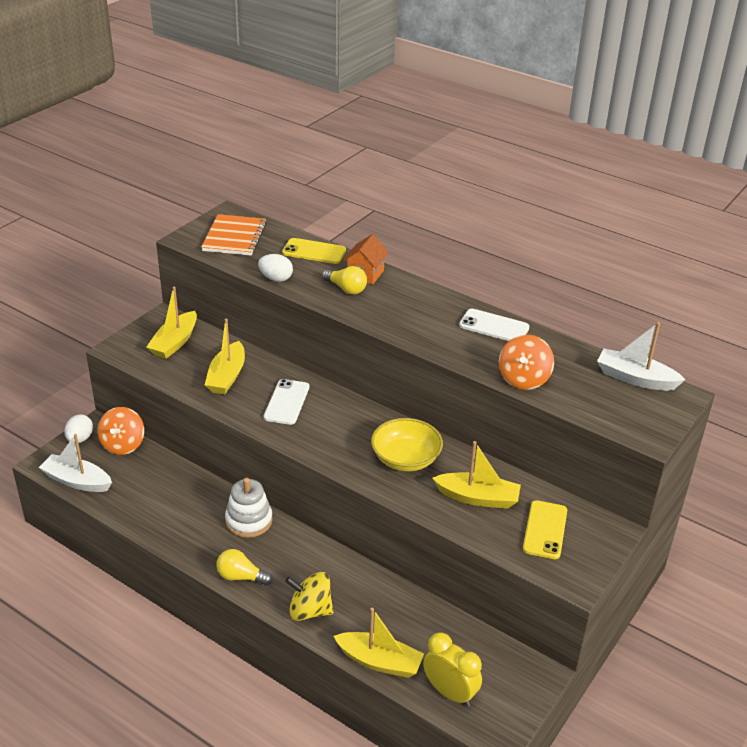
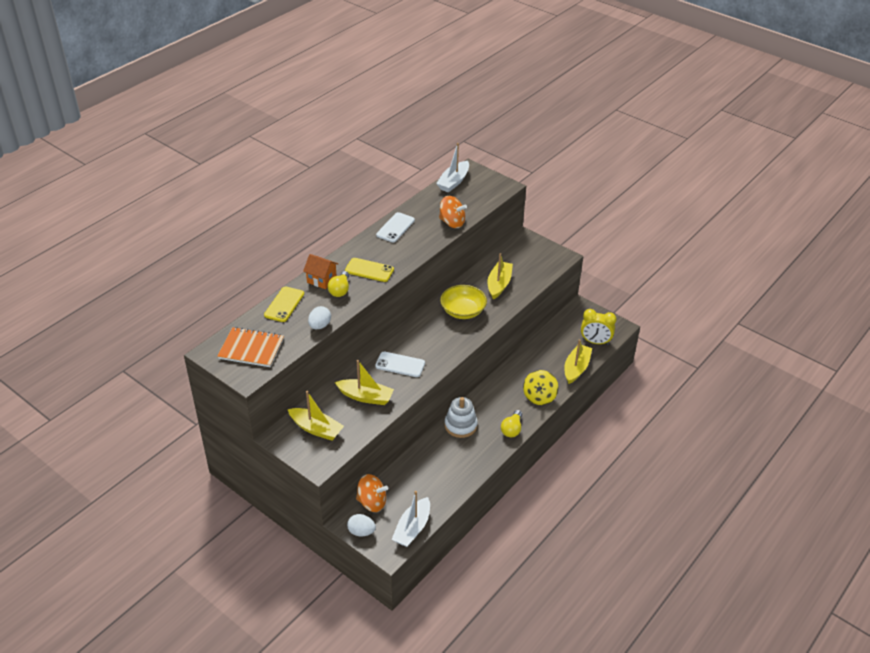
camera: 85 degrees left, 5 degrees up
yellow light bulb [322,266,367,295] -> yellow light bulb turned 150 degrees clockwise [328,271,349,297]
yellow clock [423,632,482,707] -> yellow clock turned 120 degrees counterclockwise [581,309,616,345]
yellow phone [523,500,567,559] -> yellow phone moved to [345,258,394,282]

